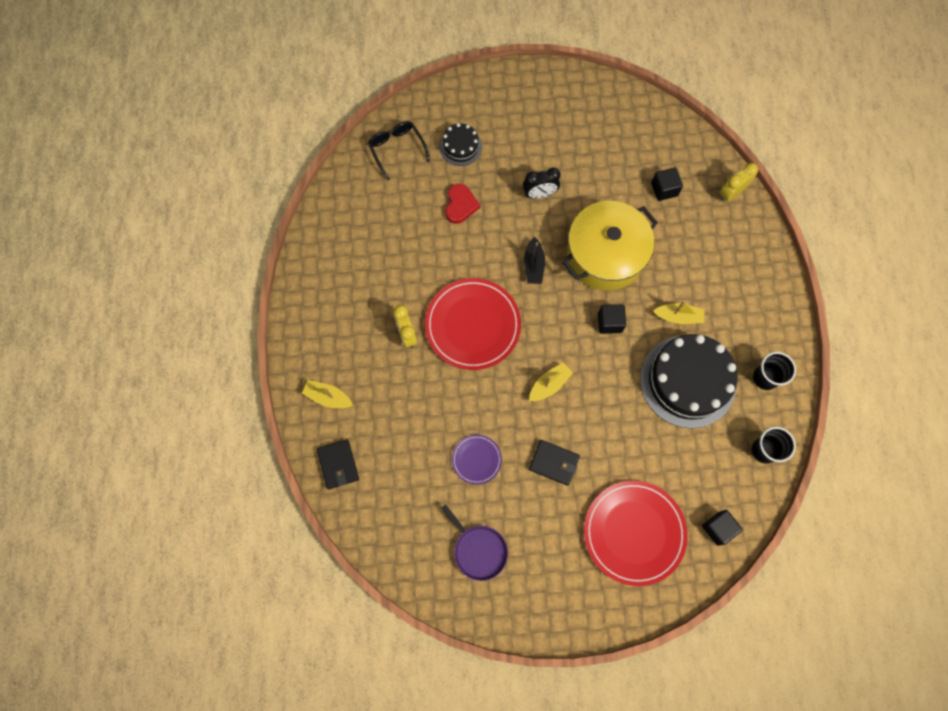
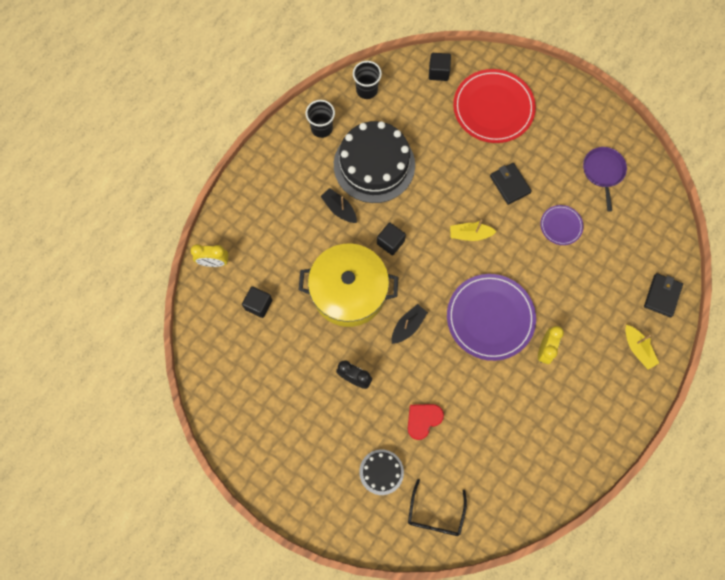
camera: 140 degrees left, 0 degrees up
red plate [425,278,521,370] -> purple plate [447,274,536,361]
yellow boat [653,301,705,324] -> black boat [321,188,357,223]

